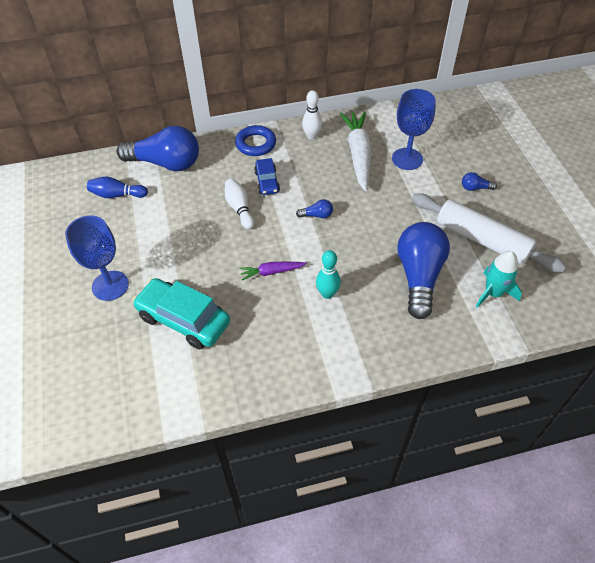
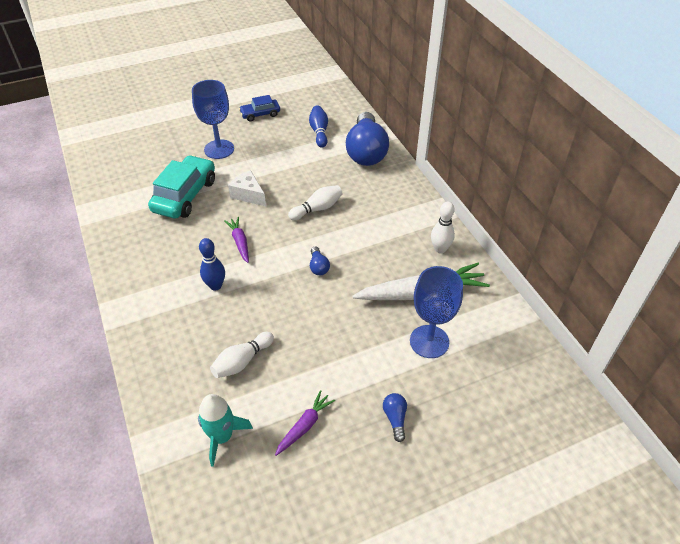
camera: 80 degrees right, 5 degrees down
blue ring [235,125,276,156] -> none
blue car [254,158,280,195] -> blue car moved to [239,95,280,122]
turquoise bowling pin [316,250,341,299] -> blue bowling pin [199,238,225,291]
blue light bulb [397,222,450,319] -> white bowling pin [210,332,274,378]
white rolling pin [412,193,566,273] -> purple carrot [275,390,335,456]
none -> white cheese [228,170,266,206]

